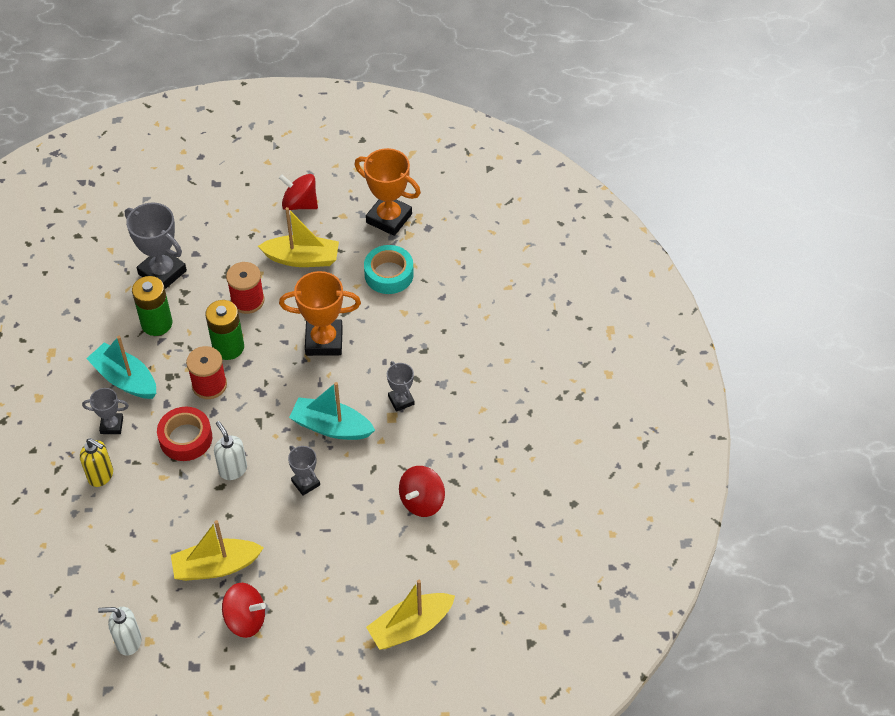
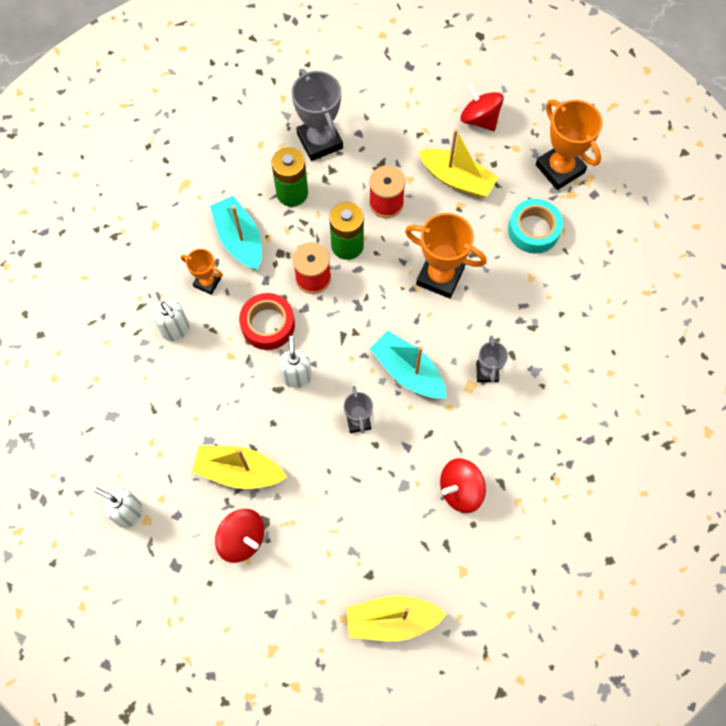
camera: 25 degrees right, 15 degrees up
yellow soap dispenser [80,438,113,487] -> white soap dispenser [153,300,189,341]
grey trophy [82,388,129,434] -> orange trophy [181,249,223,295]

